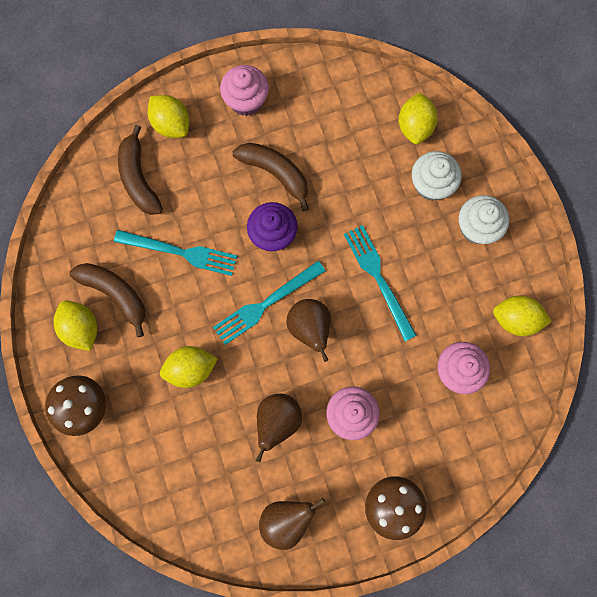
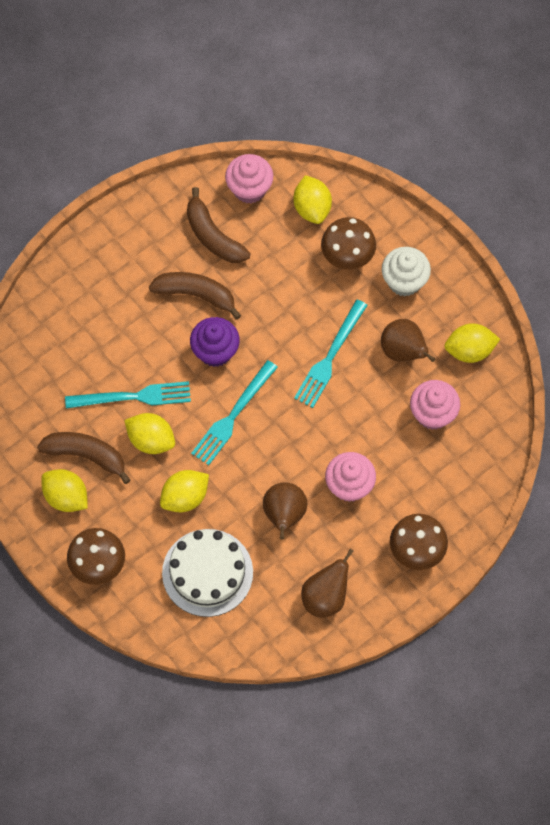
camera: 20 degrees left, 10 degrees down
brown banana [118,125,163,215] -> brown banana moved to [187,187,251,263]
yellow lemon [148,95,189,138] -> yellow lemon moved to [124,413,175,454]
pink cupcake [220,65,269,116] -> pink cupcake moved to [225,154,273,203]
brown pear [286,299,331,362] -> brown pear moved to [381,319,435,362]
turquoise fork [344,225,417,341] -> turquoise fork turned 105 degrees counterclockwise [294,300,368,408]
white cupcake [412,151,462,201] -> brown mushroom [321,217,376,270]
none -> white cake [162,529,253,617]

